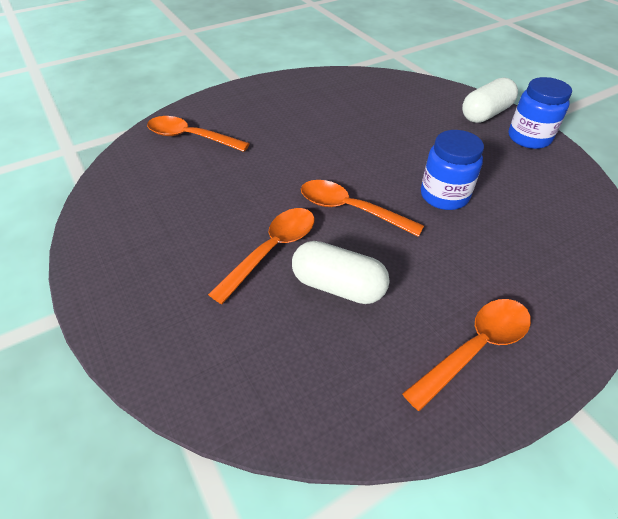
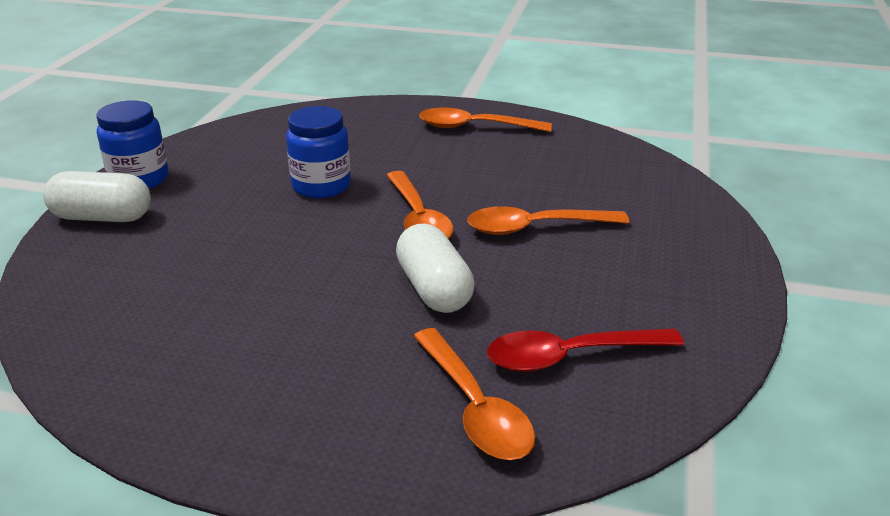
camera: 135 degrees left, 15 degrees down
white capsule [292,241,390,304] -> white capsule moved to [396,224,475,313]
none -> red spoon [487,328,684,372]

